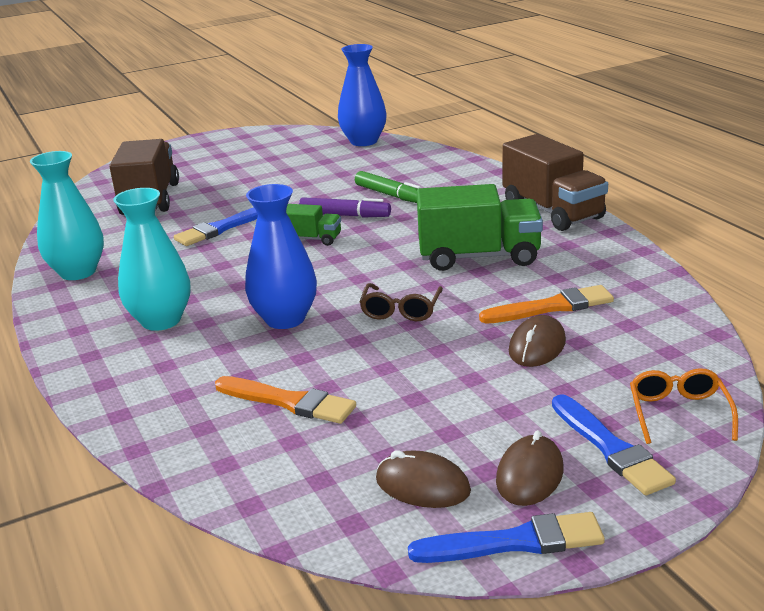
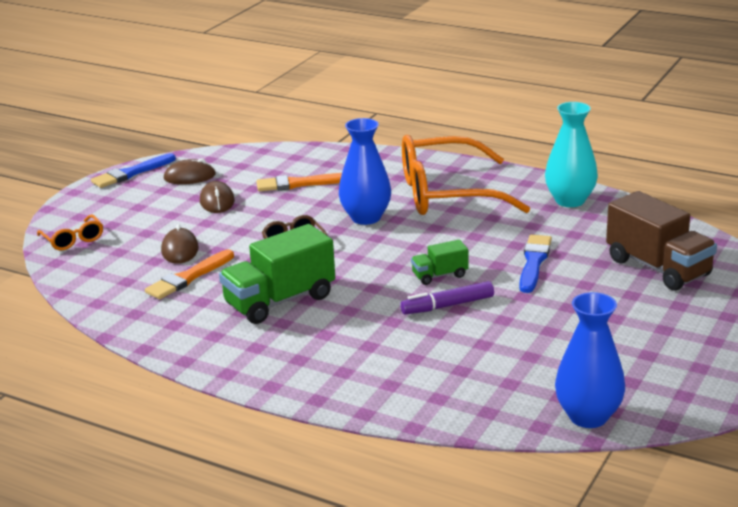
camera: 145 degrees right, 0 degrees up
turquoise vase [113,188,190,331] -> orange glasses [402,135,530,215]
green marker [355,171,420,203] -> none
brown mouse [496,430,564,506] -> brown mouse moved to [200,181,235,213]
brown truck [502,134,608,231] -> none
blue brush [552,394,676,495] -> none

